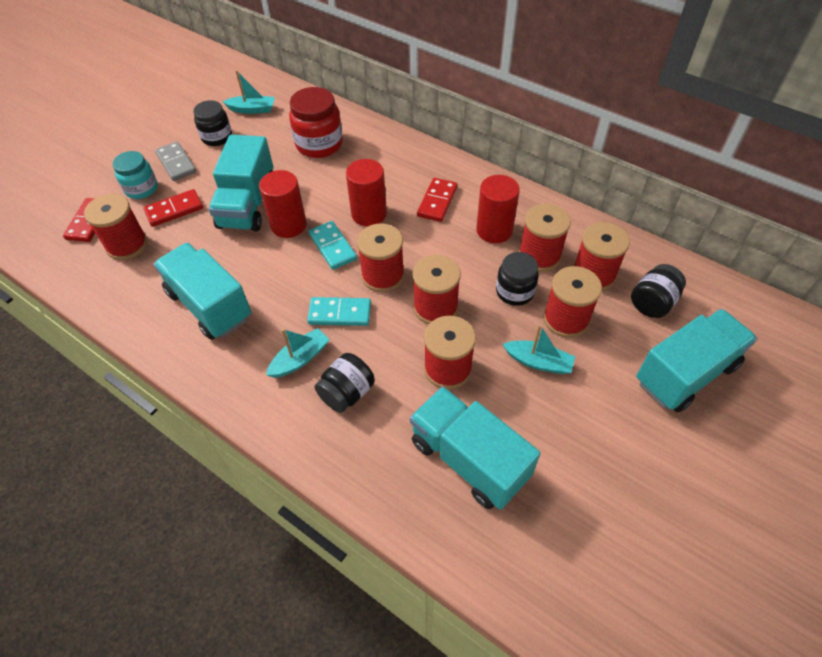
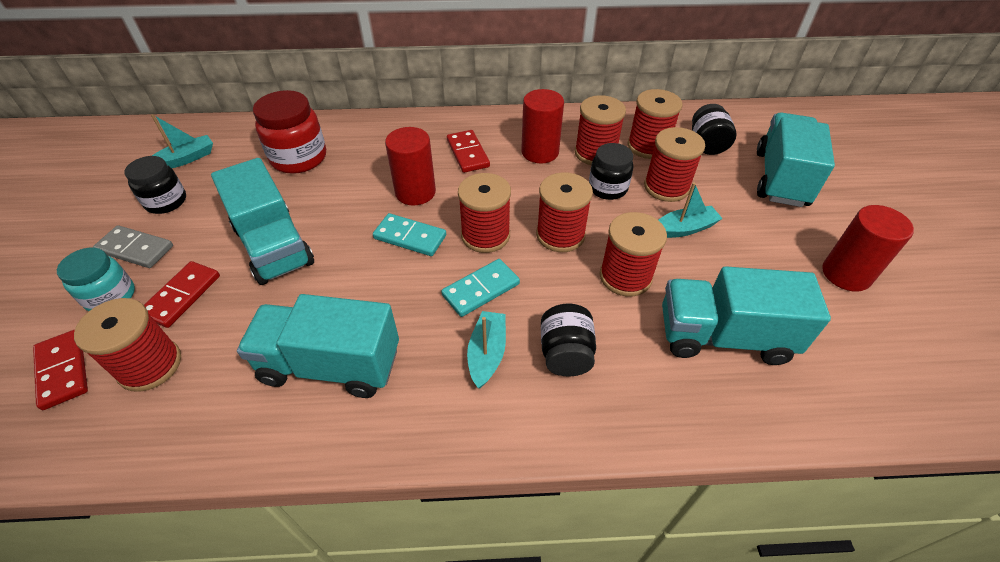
camera: 40 degrees left, 5 degrees down
red cylinder [259,170,307,238] -> red cylinder moved to [822,205,914,292]

